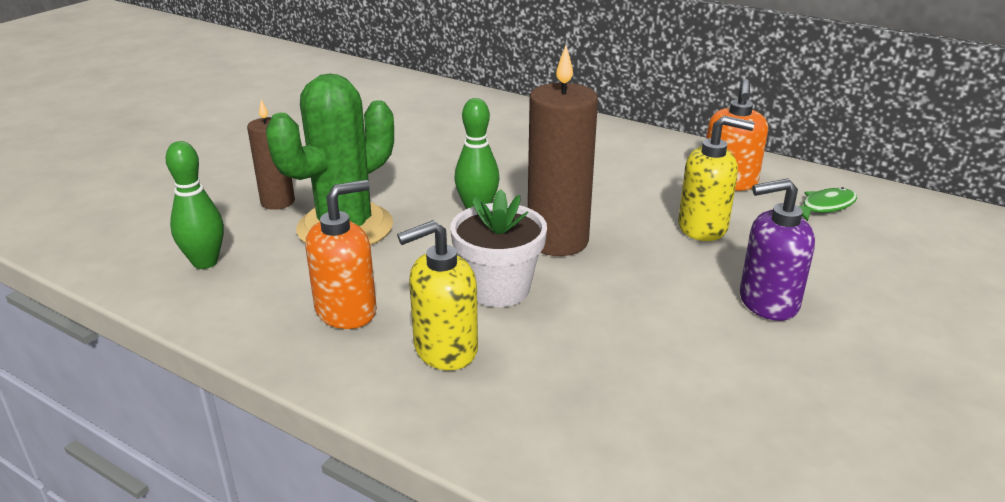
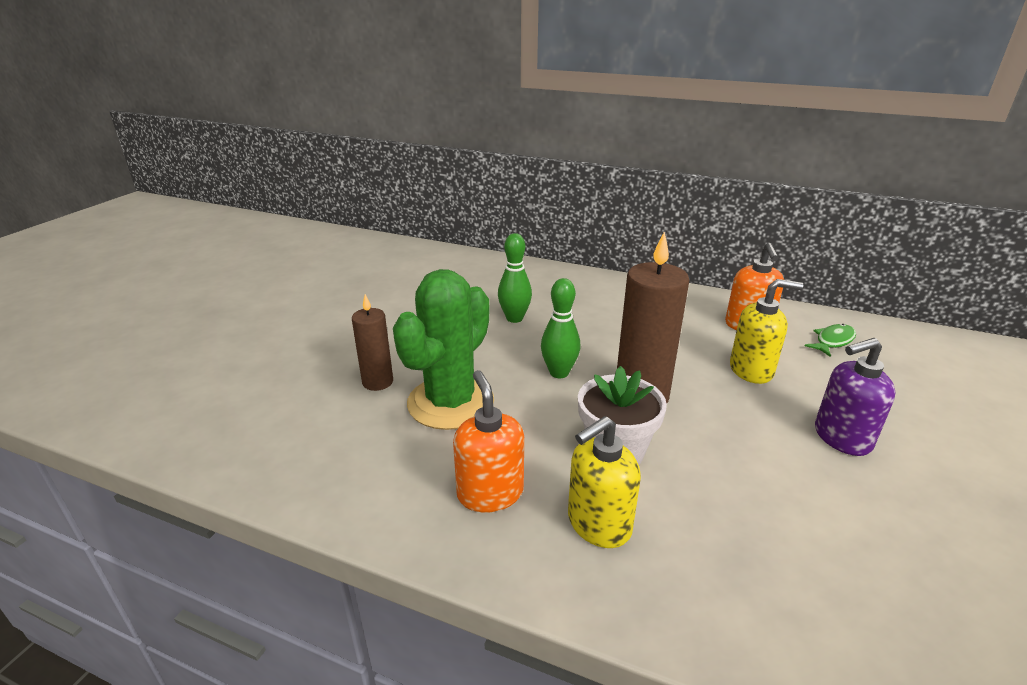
camera: 10 degrees left, 0 degrees up
green bowling pin [165,141,224,269] -> green bowling pin moved to [498,233,532,323]
orange soap dispenser [306,180,377,329] -> orange soap dispenser turned 60 degrees counterclockwise [453,370,524,513]

